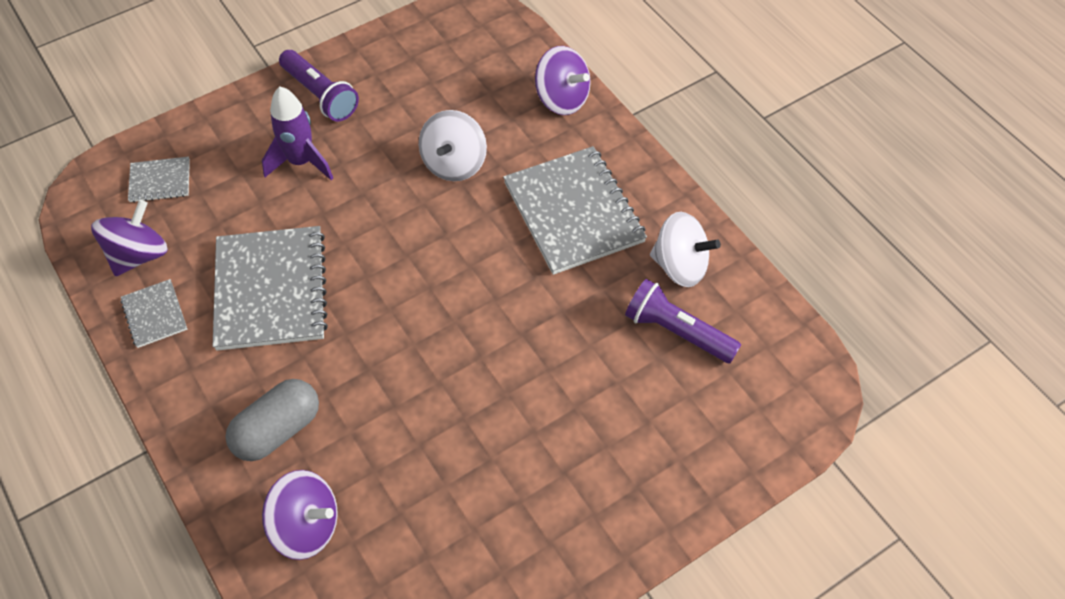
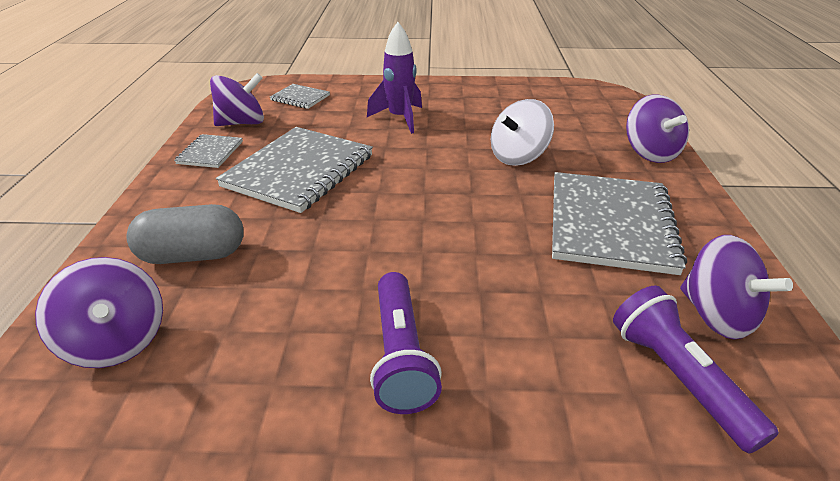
camera: 35 degrees right, 20 degrees down
purple flashlight [279,50,359,122] -> purple flashlight moved to [370,272,442,414]
white spinning top [650,212,721,287] -> purple spinning top [680,235,793,339]

